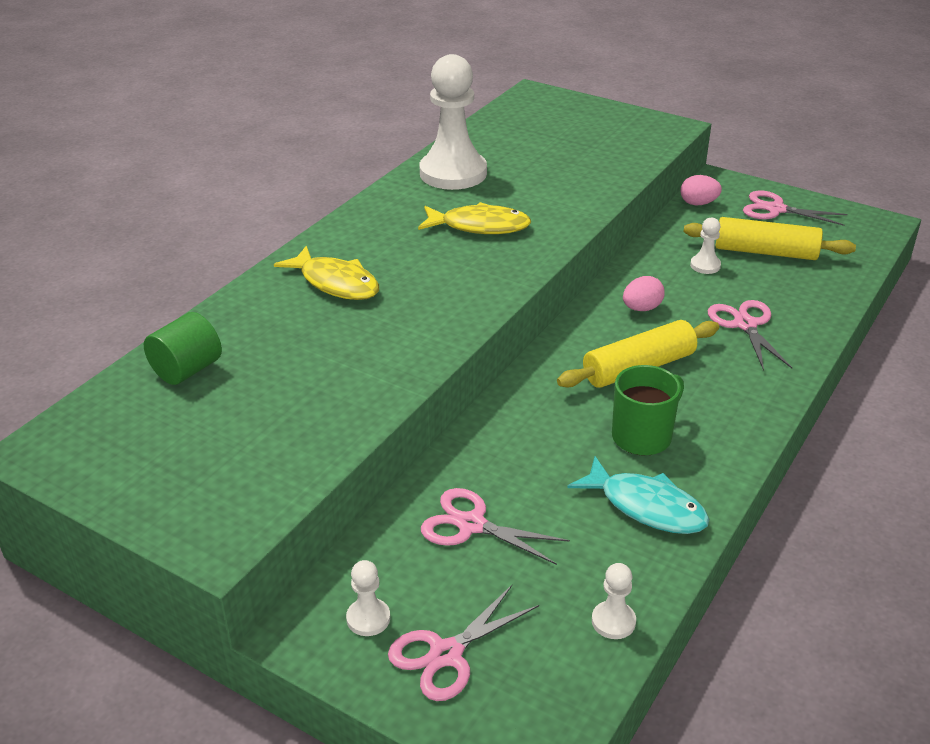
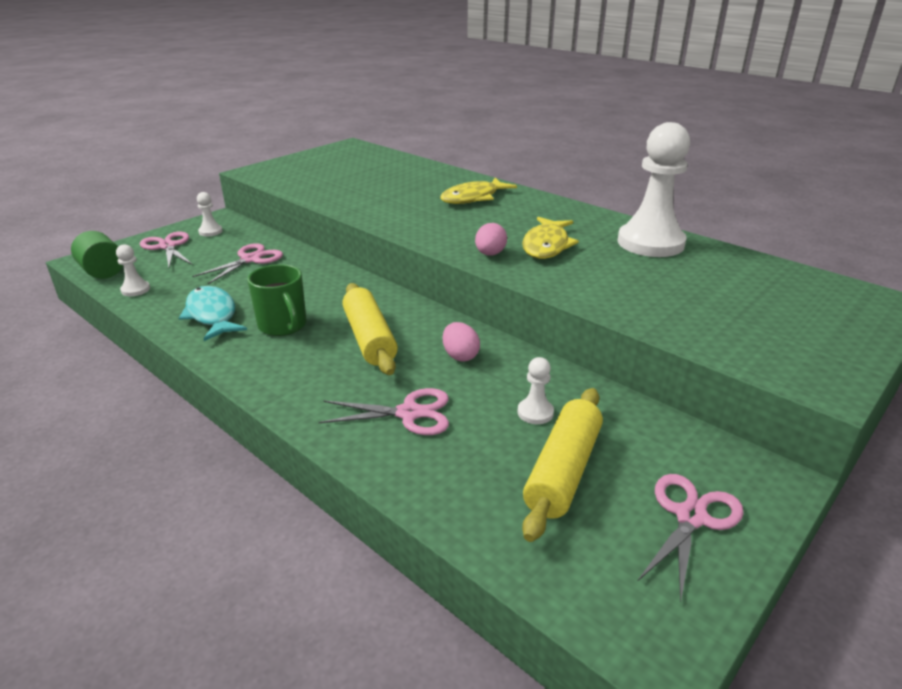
camera: 100 degrees right, 5 degrees down
green cylinder [144,312,222,385] -> green cylinder moved to [71,231,123,279]
turquoise fish [567,456,709,534] -> turquoise fish turned 105 degrees clockwise [179,286,247,341]
pink egg [680,175,722,205] -> pink egg moved to [475,223,507,256]

